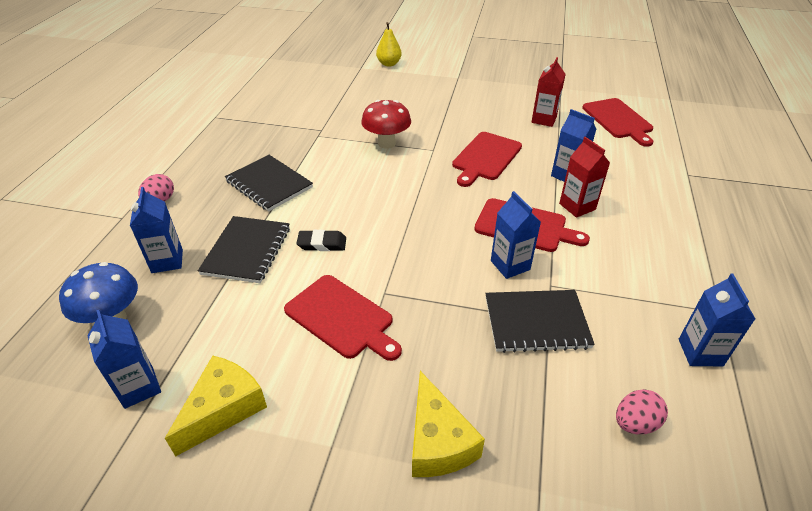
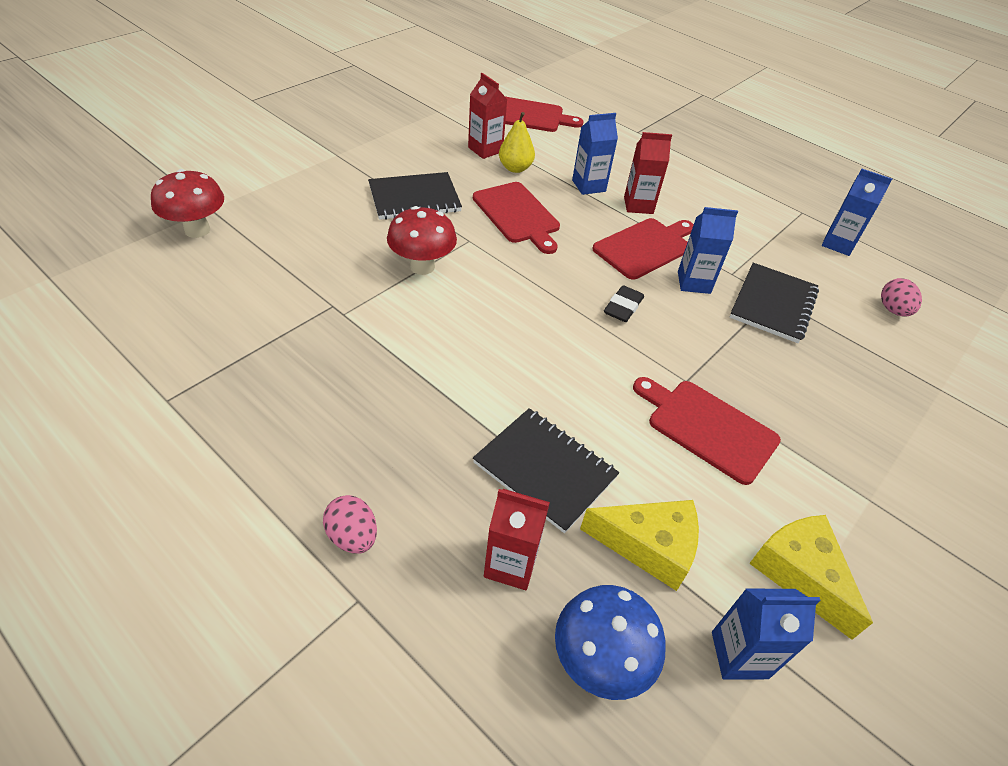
camera: 65 degrees left, 5 degrees up
blue carton [130,187,183,273] -> red carton [484,489,550,590]
black notebook [225,155,313,211] -> black notebook moved to [368,172,462,220]
red cutting board [284,275,402,361] -> red cutting board turned 120 degrees counterclockwise [633,377,781,485]
black eraser [297,230,346,251] -> black eraser moved to [604,285,644,322]
yellow pear [376,22,402,67] -> yellow pear moved to [499,112,535,173]
yellow cheese [412,371,485,477] -> yellow cheese moved to [580,500,699,591]
none -> red mushroom [151,169,224,238]

